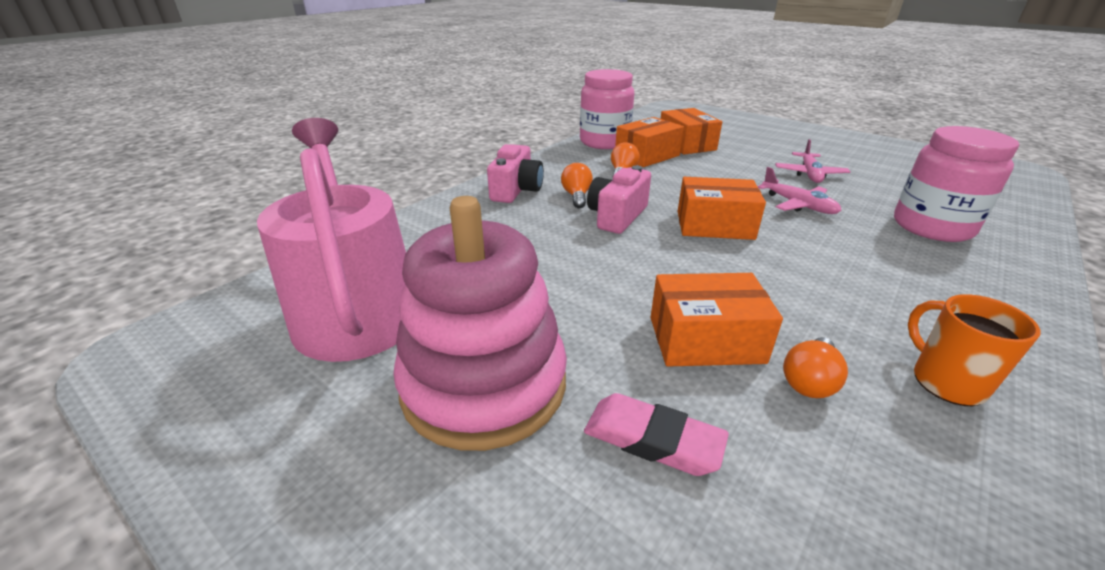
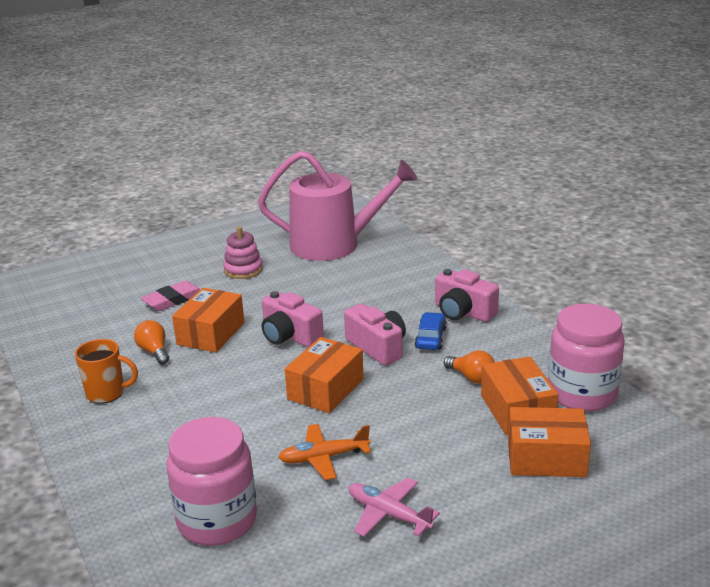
camera: 115 degrees right, 5 degrees down
pink stacking toy [393,196,567,451] -> pink stacking toy [223,226,263,279], size x0.49
orange light bulb [561,163,593,208] -> blue car [415,312,447,350]
pink plane [757,167,841,214] -> orange plane [278,424,371,480]
none -> pink camera [262,291,324,347]

